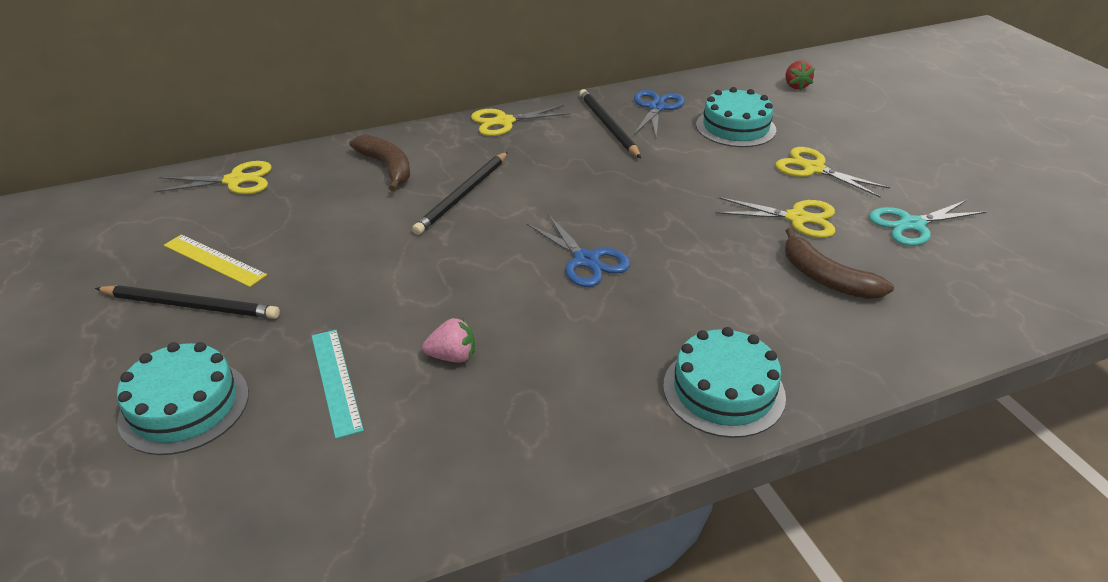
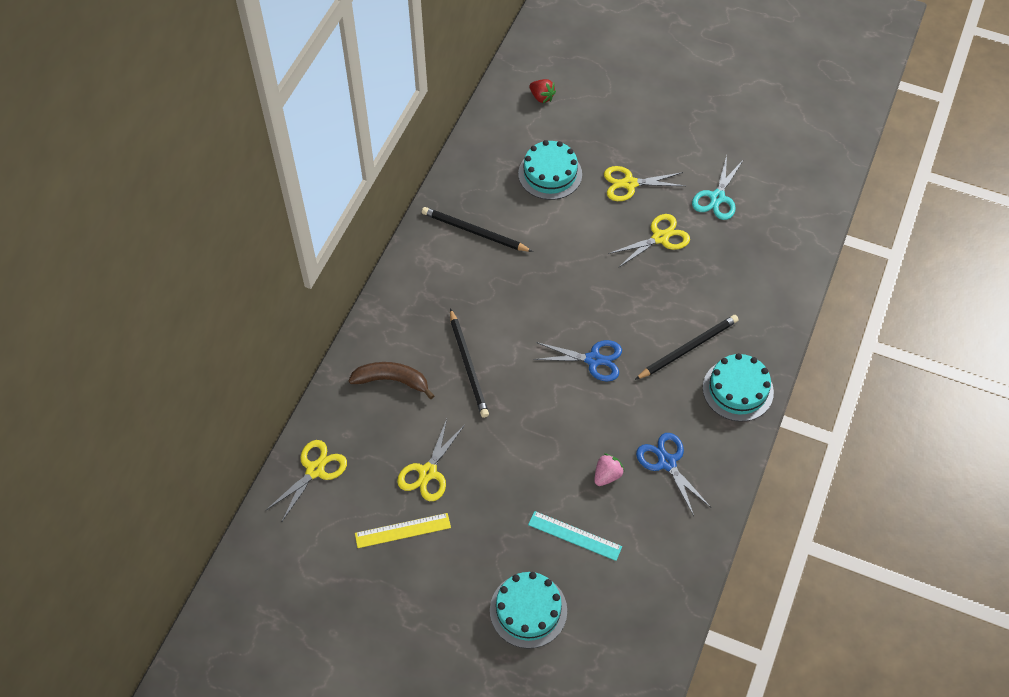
camera: 45 degrees left, 20 degrees up
black pencil [95,285,280,319] -> black pencil moved to [635,315,739,380]
yellow scissors [471,105,571,136] -> yellow scissors moved to [397,419,465,501]
blue scissors [634,90,685,137] -> blue scissors moved to [636,433,710,516]
brown banana [785,228,894,299] -> none

